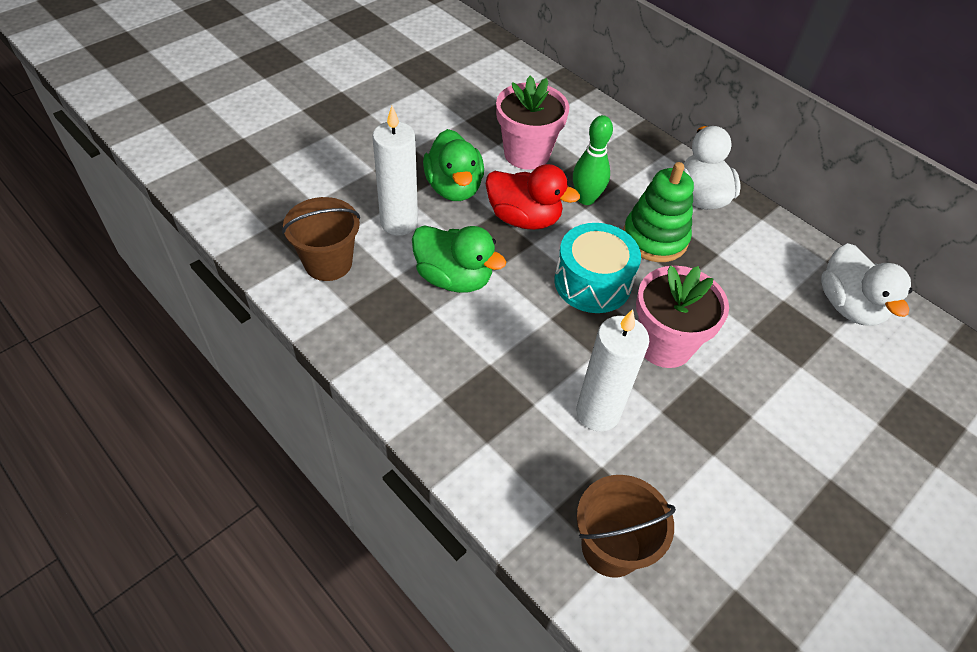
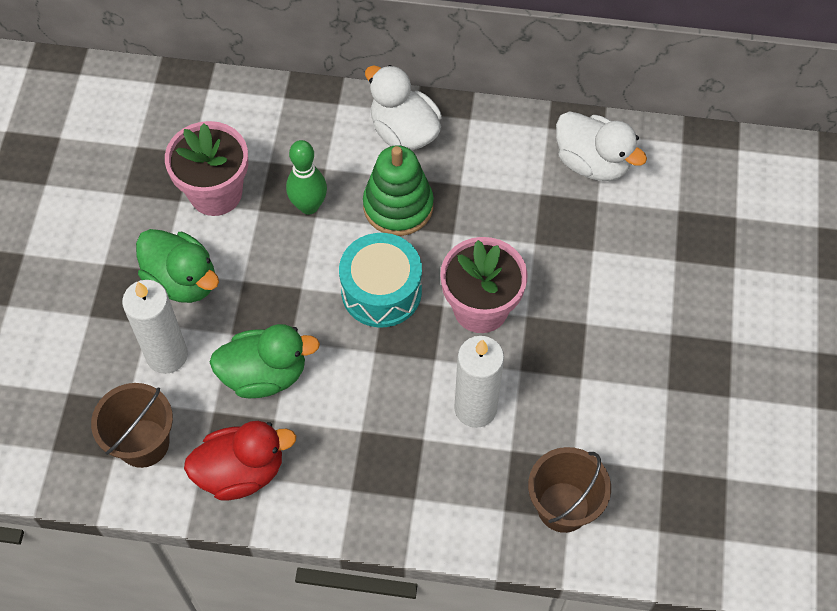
camera: 35 degrees left, 10 degrees up
red duck [486,164,580,230] -> red duck moved to [184,421,296,500]

